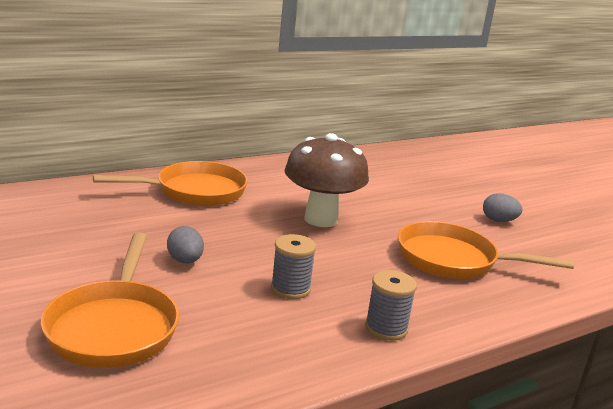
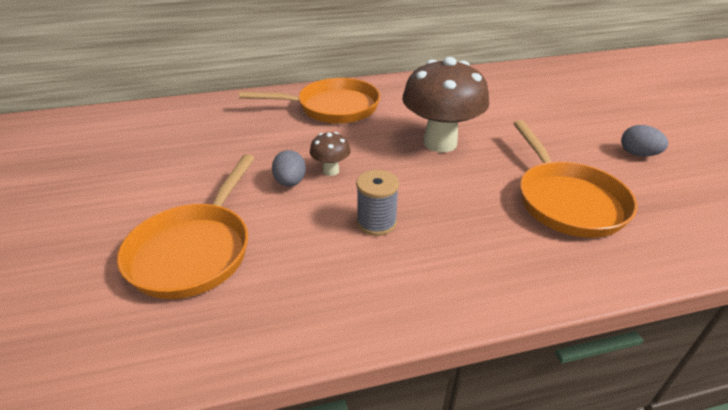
camera: 20 degrees right, 15 degrees up
grey spool [365,270,417,341] -> none
orange pan [398,221,574,279] -> orange pan turned 135 degrees counterclockwise [513,120,637,238]
none -> brown mushroom [310,132,351,176]

